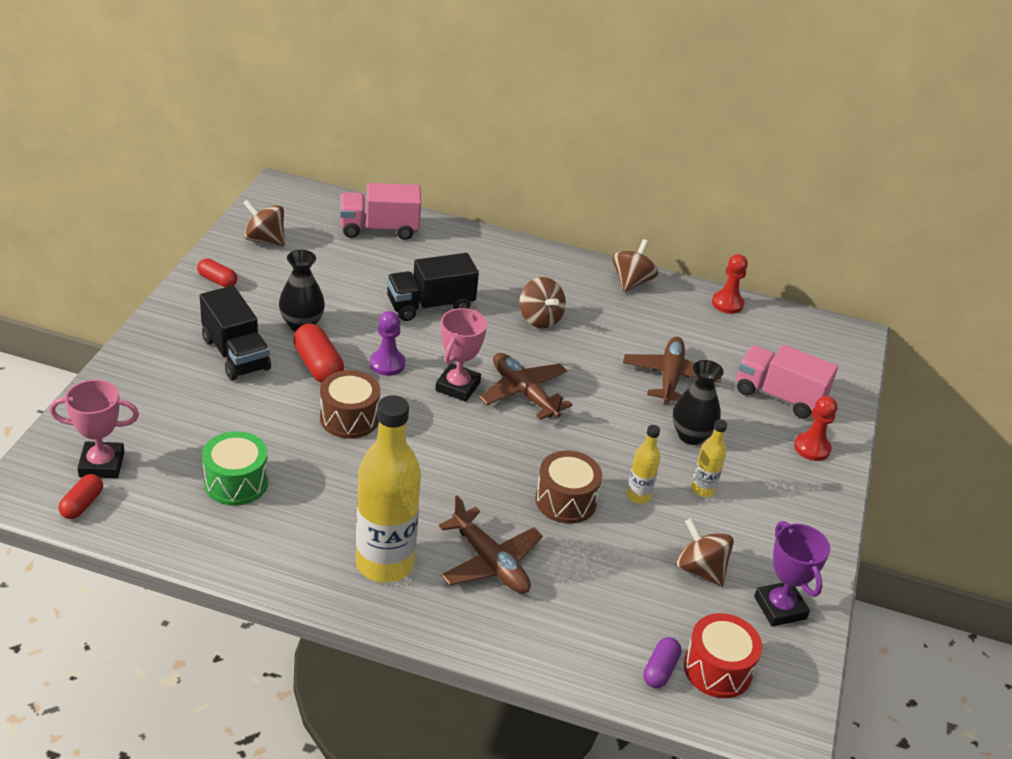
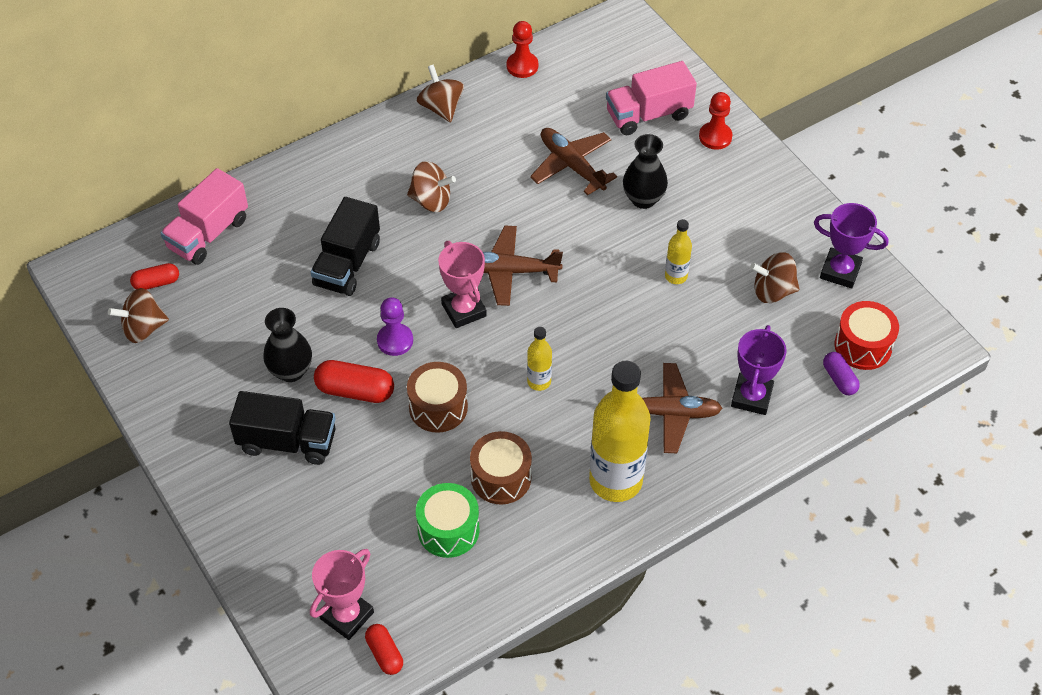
camera: 45 degrees left, 15 degrees up
red capsule [197,258,238,287] -> red capsule moved to [130,263,179,290]
brown drum [535,451,602,524] -> brown drum moved to [470,431,532,505]
yellow bottle [691,419,727,497] -> yellow bottle moved to [527,327,552,391]
none -> purple trophy [731,325,787,415]

